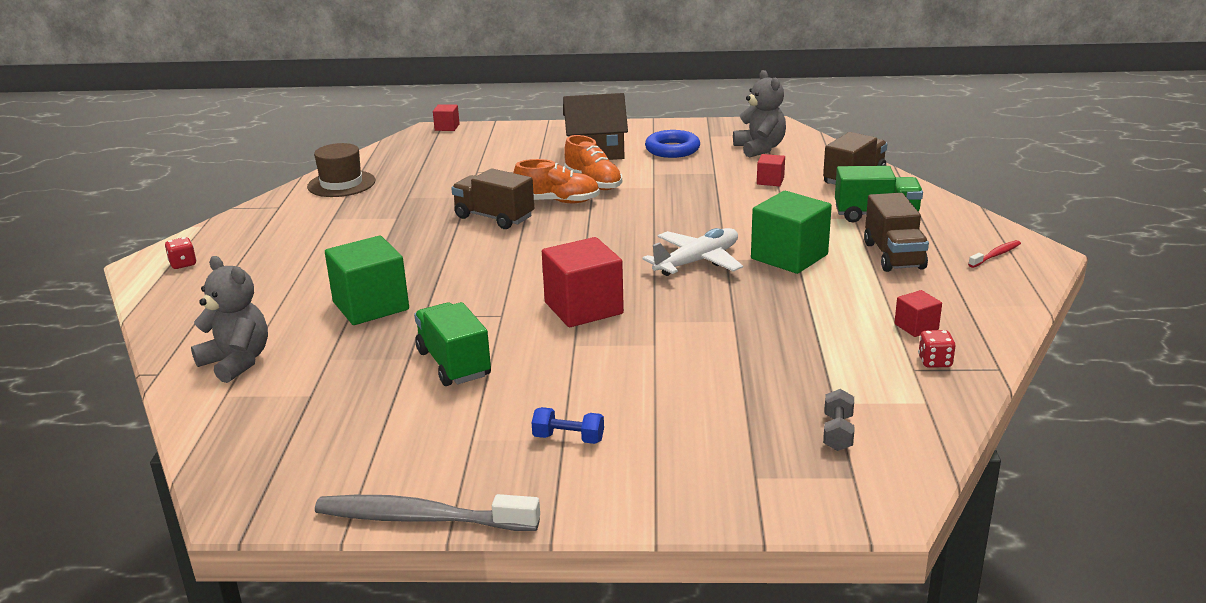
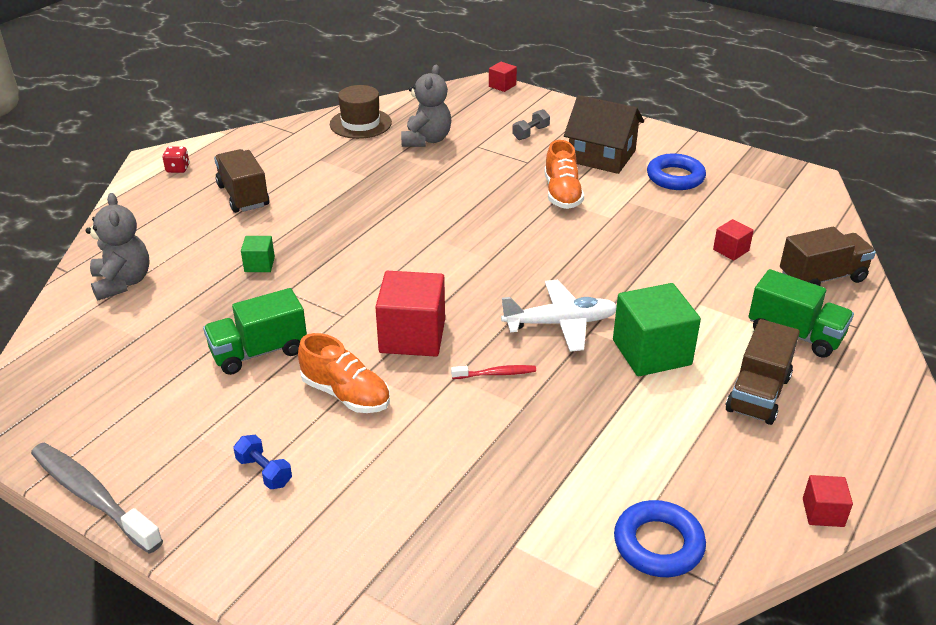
camera: 30 degrees right, 10 degrees up
green cube [325,236,409,325] -> green cube [241,236,275,272], size x0.49
green truck [414,302,491,386] -> green truck turned 120 degrees counterclockwise [203,288,307,375]
brown truck [451,168,534,229] -> brown truck moved to [214,149,269,213]
orange shoe [513,159,600,203] -> orange shoe moved to [298,333,390,413]
grey teddy bear [733,70,786,158] -> grey teddy bear moved to [401,65,451,147]
grey dumbbell [823,389,854,451] -> grey dumbbell moved to [512,109,550,140]
red cube [894,290,942,337] -> red cube moved to [803,475,853,527]
red dice [918,330,956,368] -> blue ring [614,500,706,577]
red toothbrush [968,240,1021,268] -> red toothbrush moved to [451,365,536,379]

